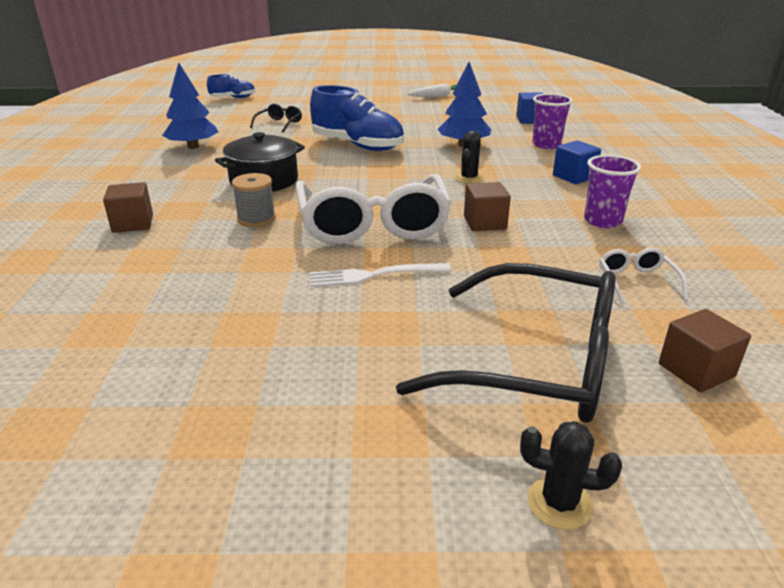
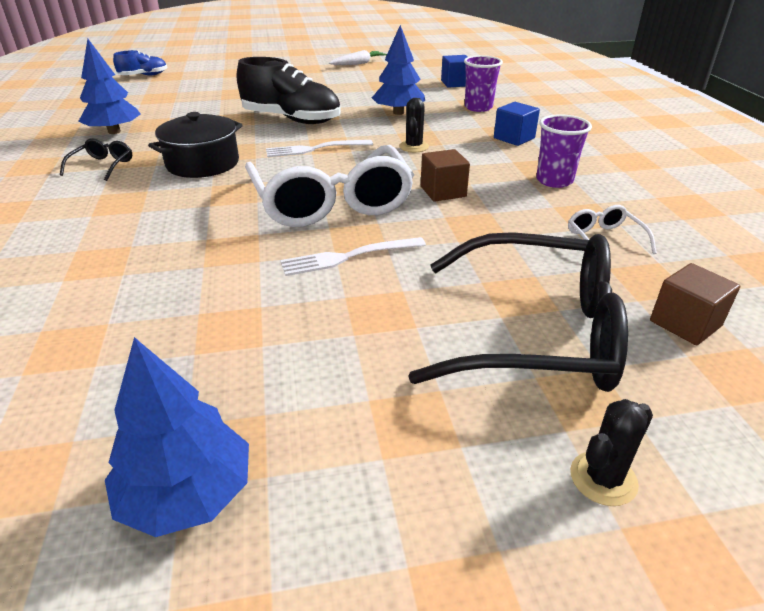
camera: 10 degrees left, 5 degrees up
brown cube [103,182,153,233] -> none
grey spool [232,173,276,227] -> none
black glasses [250,104,302,133] -> black glasses moved to [60,138,133,181]
blue shoe [310,85,404,151] -> black shoe [237,57,341,124]
black cactus [520,421,622,530] -> black cactus turned 45 degrees counterclockwise [570,399,653,506]
none -> blue tree [105,337,249,537]
none -> white fork [266,140,373,157]

